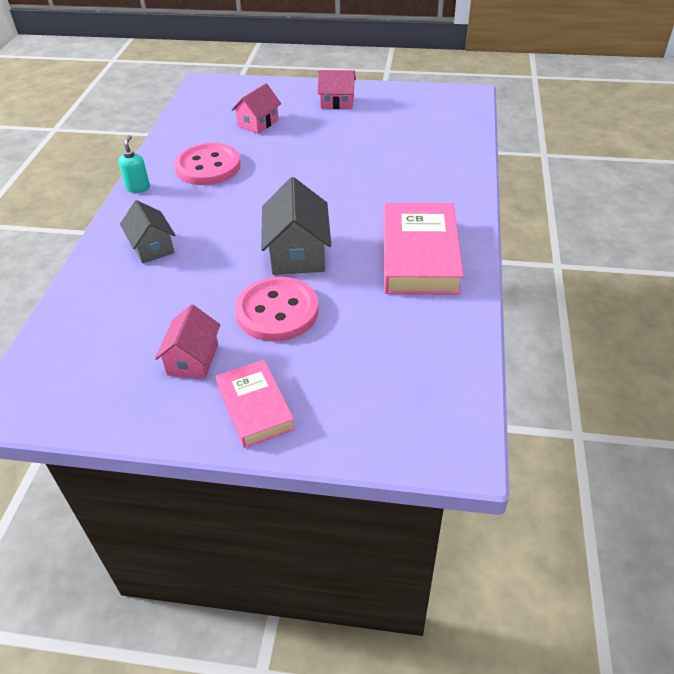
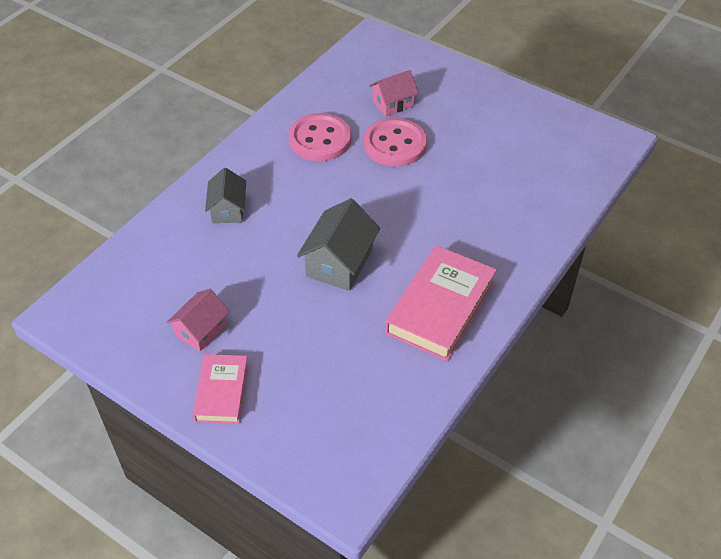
camera: 25 degrees right, 5 degrees up
turquoise soap dispenser [118,135,150,193] -> none
pink button [235,277,319,342] -> pink button moved to [364,118,427,167]
pink house [317,70,356,109] -> none

